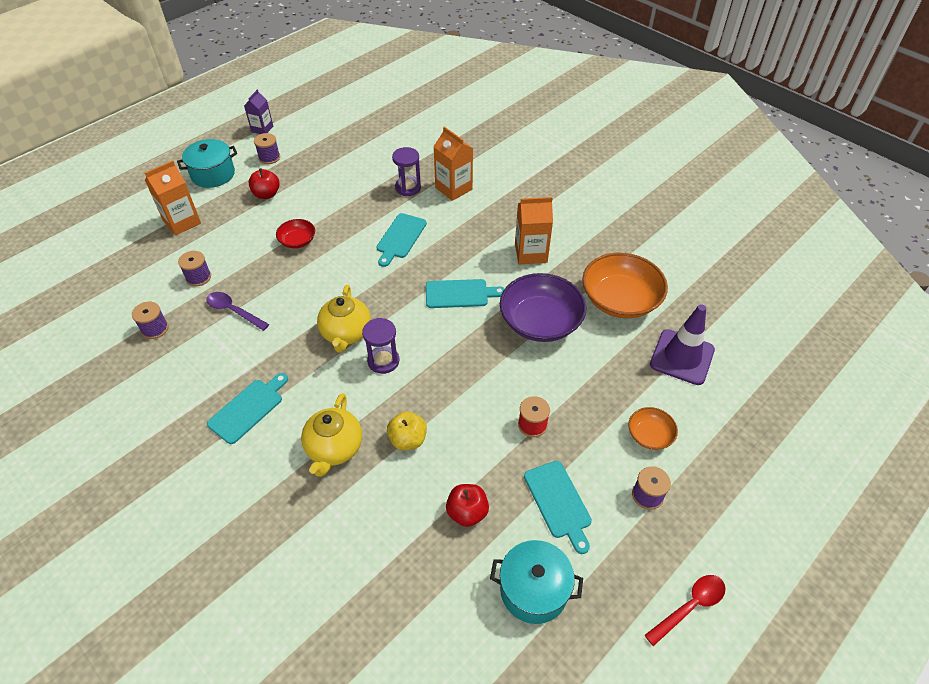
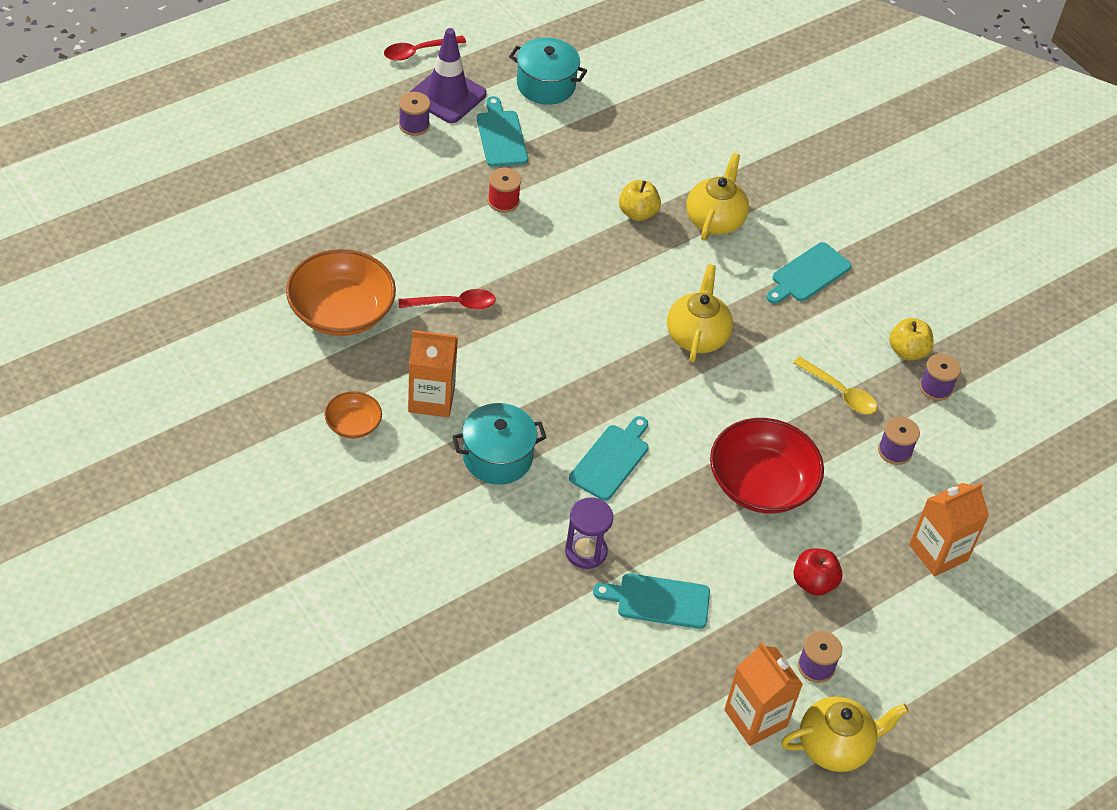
camera: 175 degrees left, 0 degrees up
turquoise pot [177,139,237,188] -> turquoise pot moved to [452,403,546,485]
purple spoon [206,292,269,331] -> yellow spoon [793,356,877,414]
purple carton [244,89,273,134] -> yellow teapot [781,696,909,772]
red bowl [276,219,315,248] -> red bowl [710,418,824,514], size x1.98
purple hourglass [362,318,399,374] -> none
turquoise cutting board [426,279,505,308] -> turquoise cutting board moved to [593,573,710,629]
orange carton [433,126,473,201] -> orange carton moved to [724,642,803,746]
red apple [446,484,489,527] -> none
purple bowl [500,273,586,342] -> red spoon [399,289,496,310]
orange bowl [628,407,678,450] -> orange bowl moved to [324,391,382,439]
purple traffic cone [650,304,715,385] -> purple traffic cone moved to [410,28,487,123]
none -> yellow apple [889,318,934,360]

